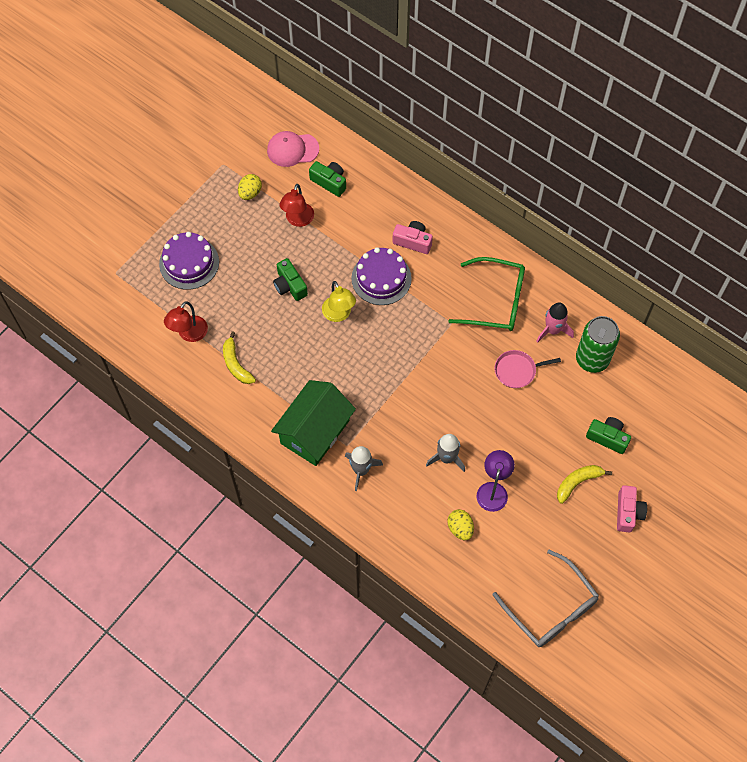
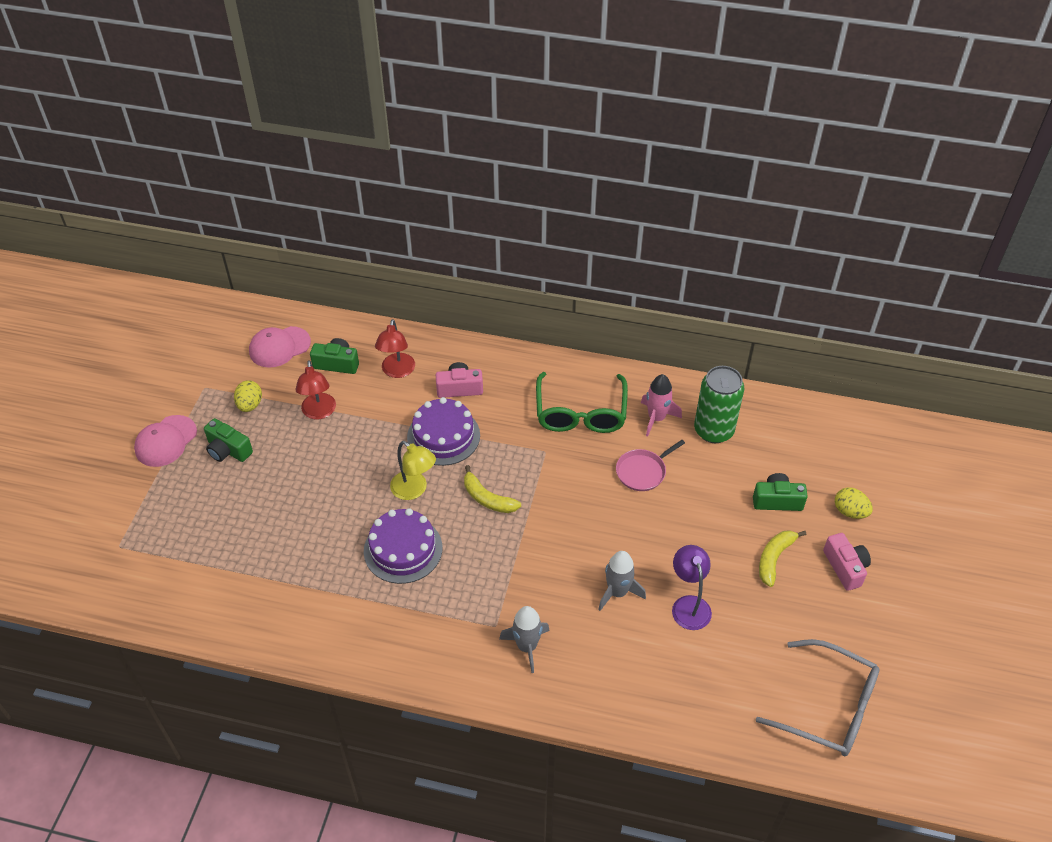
camera: 25 degrees left, 15 degrees down
purple cake [159,232,219,290] -> purple cake moved to [364,508,442,584]
red lamp [164,301,208,342] -> red lamp moved to [375,319,415,378]
yellow banana [223,331,256,384] -> yellow banana moved to [464,465,521,513]
green house [271,380,356,466] -> none
green camera [273,258,308,301] -> green camera moved to [204,418,253,462]
green glasses [448,257,525,331] -> green glasses turned 105 degrees clockwise [536,372,628,433]
yellow egg [448,509,474,540] -> yellow egg moved to [835,487,873,519]
none -> pink cap [134,415,197,467]

